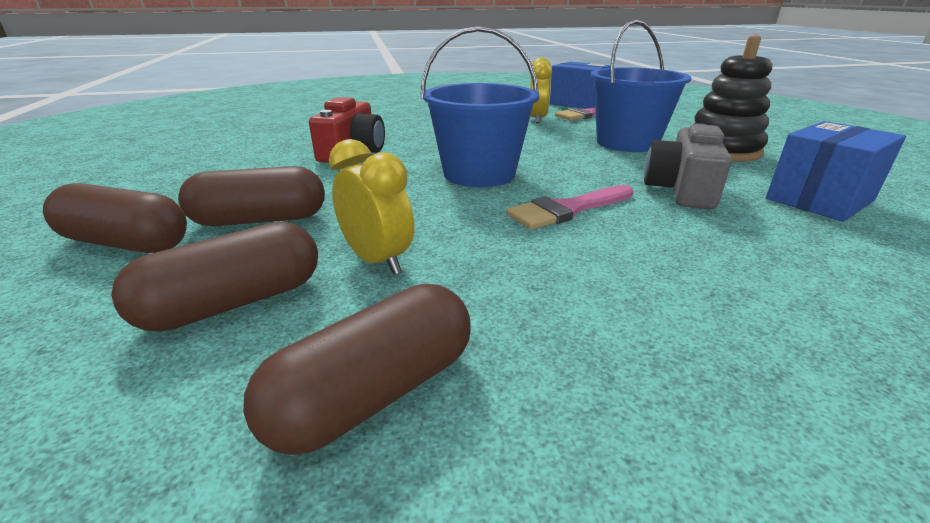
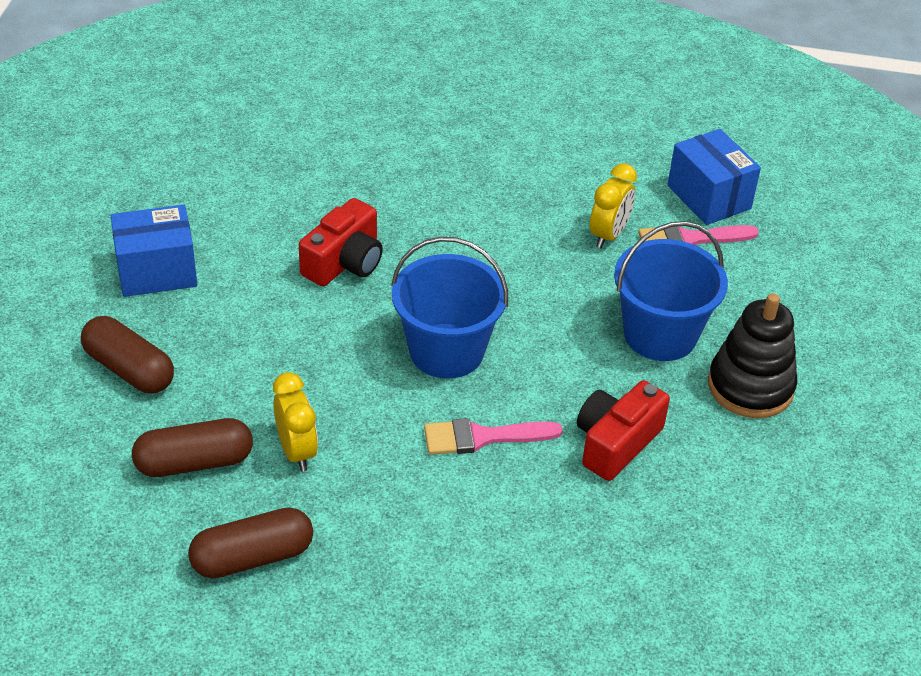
camera: 20 degrees right, 15 degrees up
brown capsule [178,166,325,226] -> none
grey camera [644,123,732,210] -> red camera [577,380,670,481]
blue box [766,121,906,222] -> blue box moved to [111,205,197,297]

